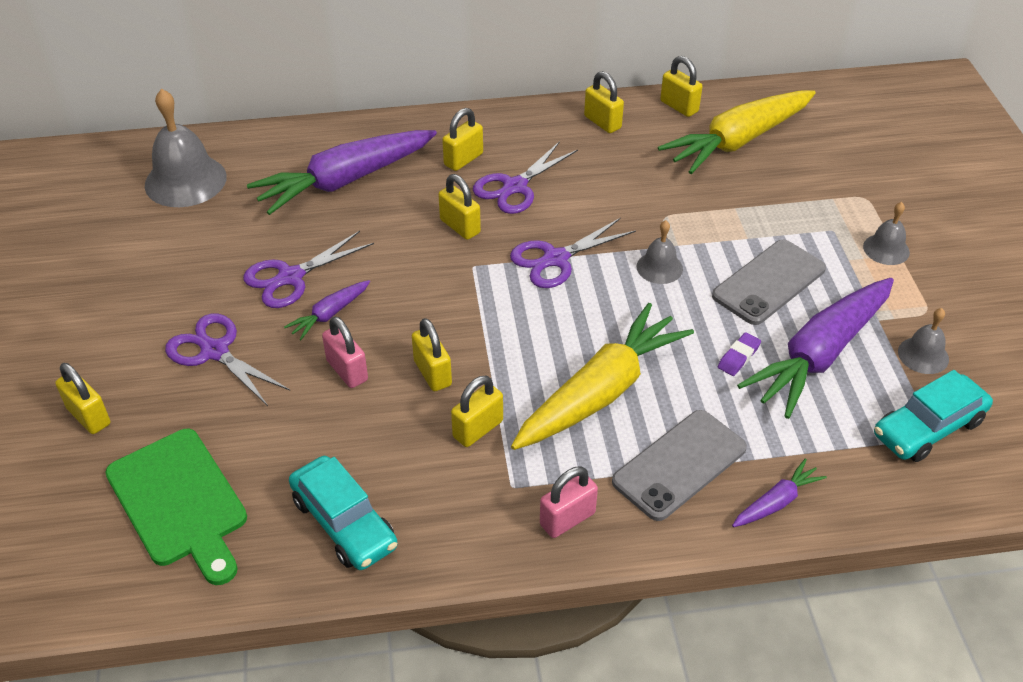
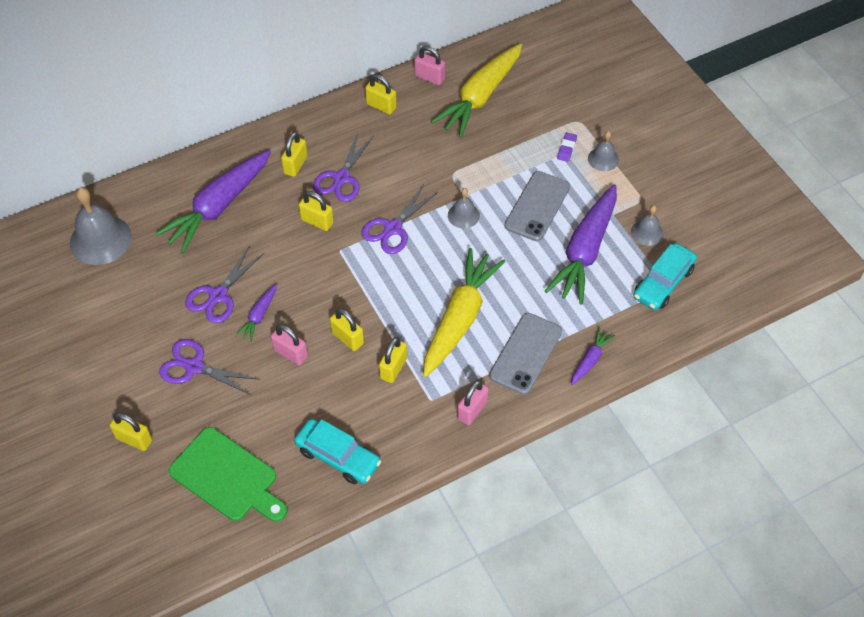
camera: 20 degrees left, 10 degrees up
yellow padlock [660,56,703,117] -> pink padlock [414,46,445,85]
purple eraser [718,332,761,376] -> purple eraser moved to [557,133,577,162]

